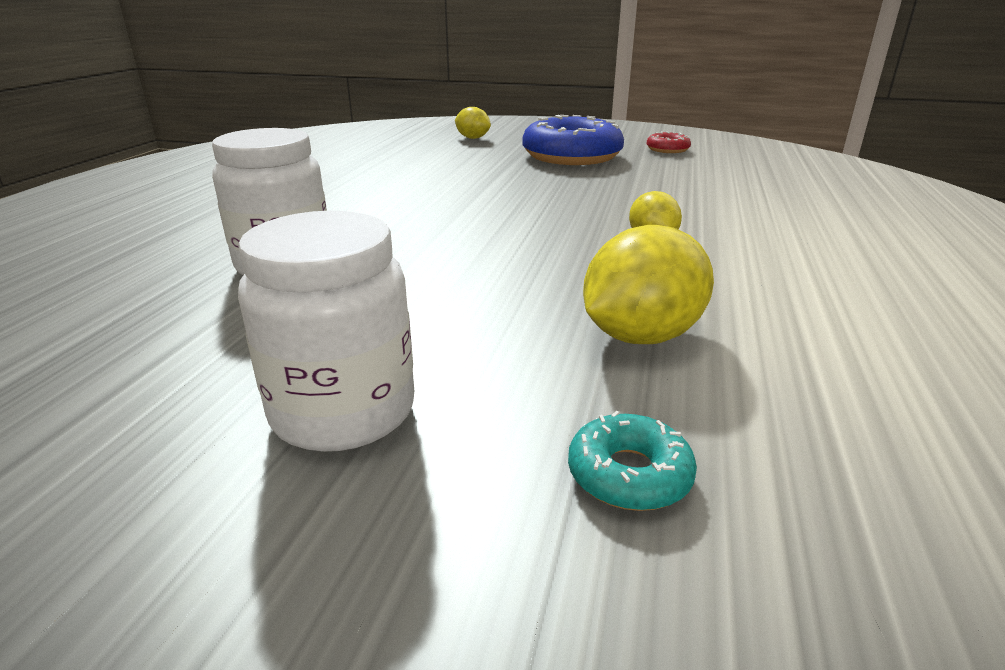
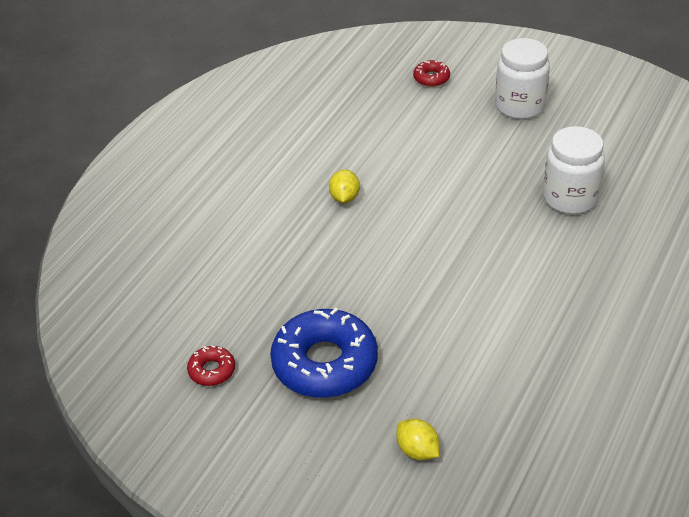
camera: 165 degrees left, 15 degrees up
turquoise donut [568,411,697,511] -> red donut [413,60,450,87]
yellow lemon [583,225,714,344] -> none

